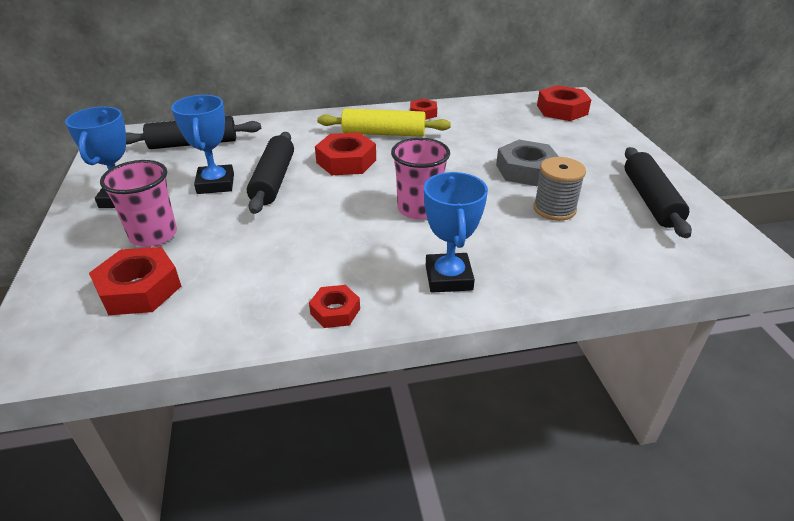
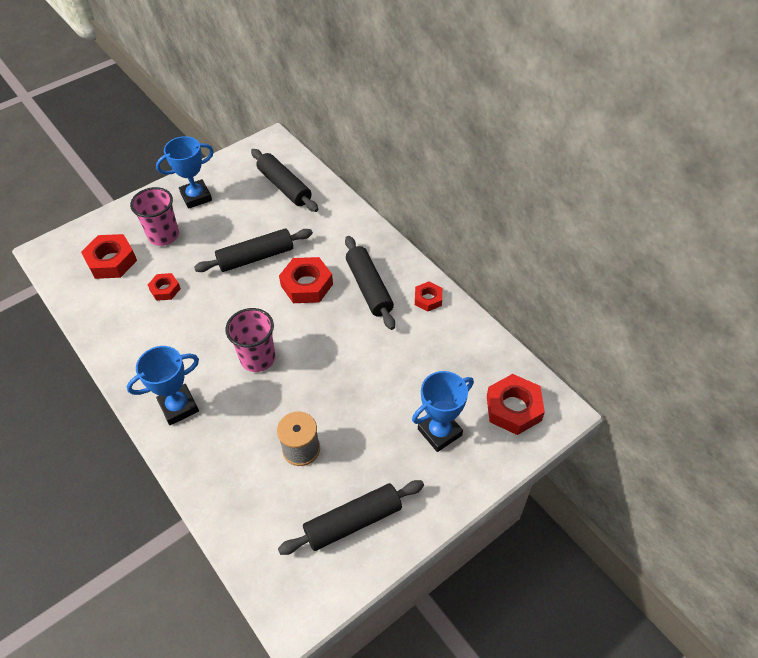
camera: 65 degrees right, 15 degrees up
blue trophy [171,95,234,194] -> blue trophy moved to [412,371,474,452]
red nut [309,285,360,328] -> red nut moved to [148,273,181,301]
yellow rolling pin [317,109,451,137] -> black rolling pin [345,236,395,330]
grey nut [496,140,559,186] -> none

